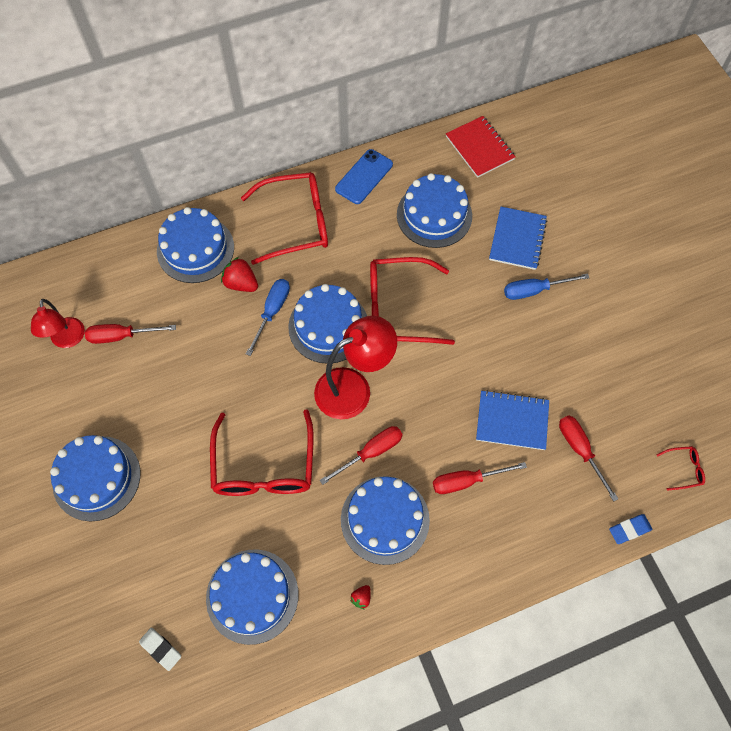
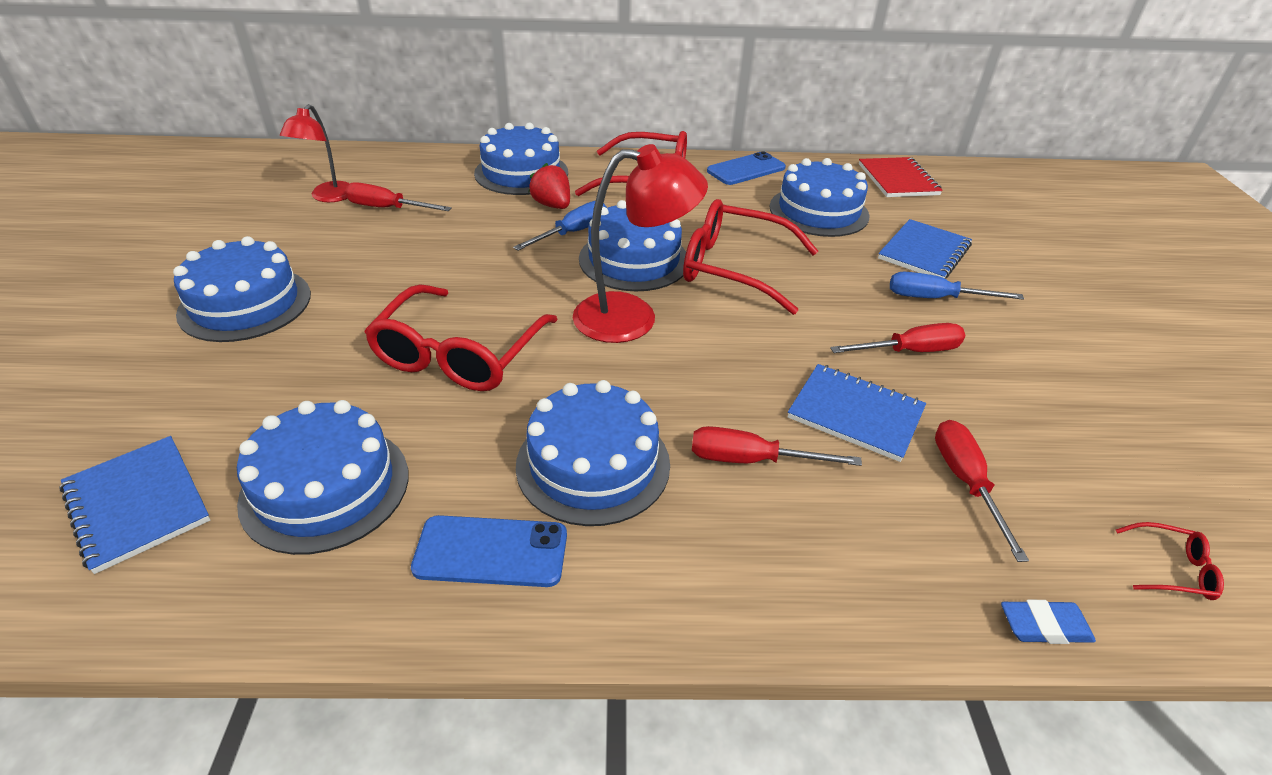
camera: 20 degrees right, 25 degrees down
white eraser [139,628,181,671] -> blue notebook [59,436,210,574]
red screwdriver [319,426,403,485] -> red screwdriver moved to [830,323,965,353]
red strawberry [350,585,371,609] -> blue phone [411,515,567,587]

